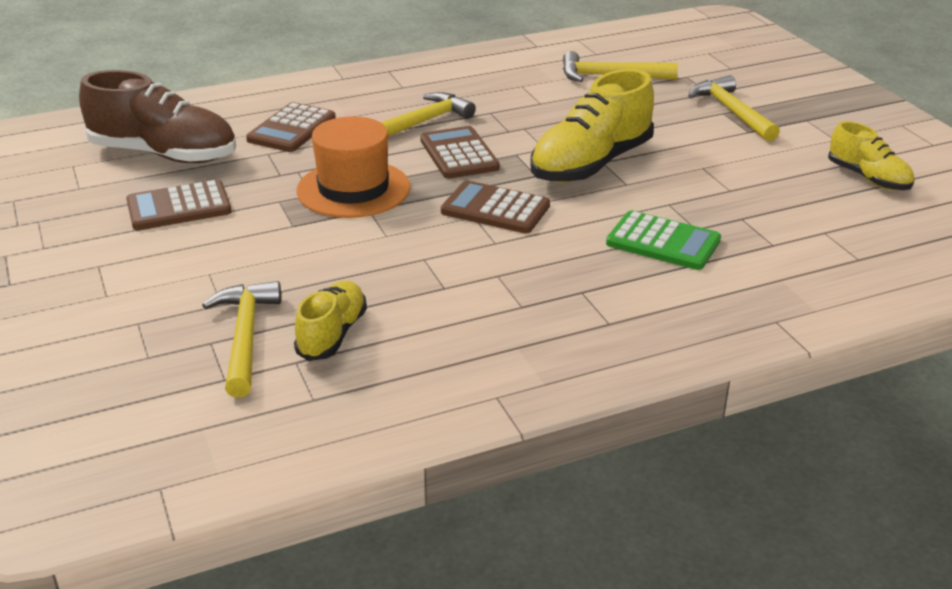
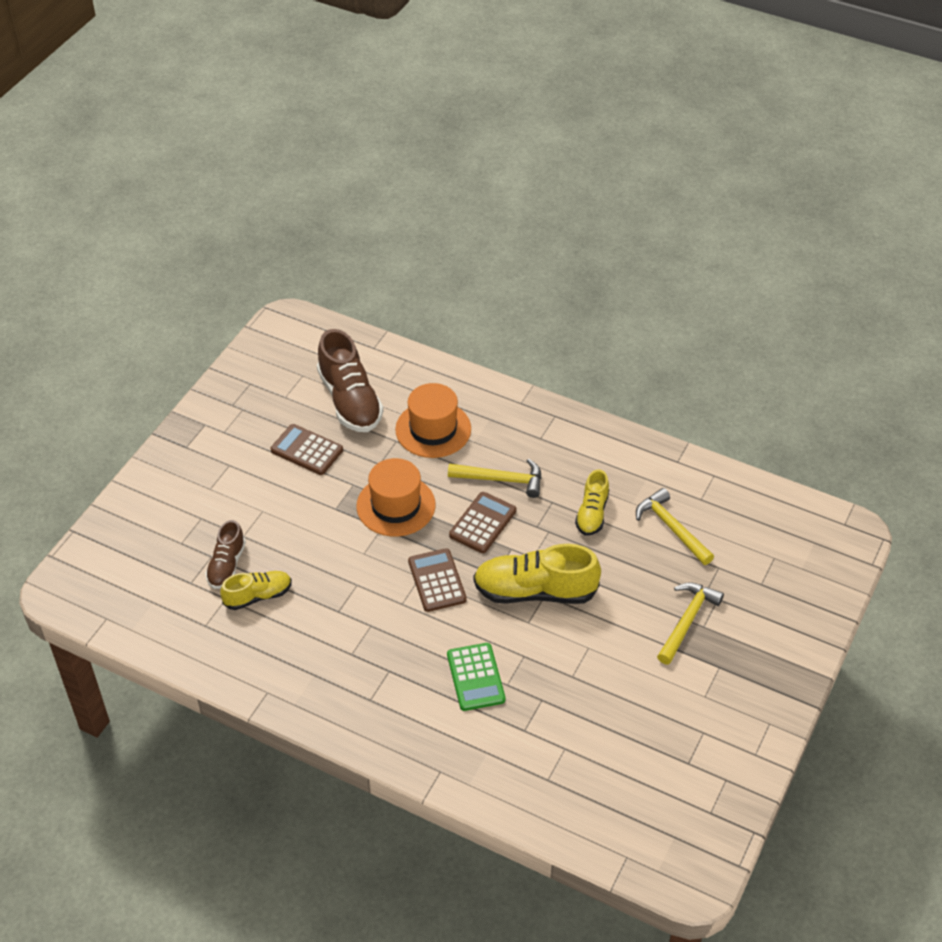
camera: 50 degrees right, 15 degrees up
yellow hammer [202,281,281,398] -> brown shoe [205,520,246,589]
brown calculator [246,102,336,152] -> orange hat [395,383,471,458]
yellow shoe [828,121,914,190] -> yellow shoe moved to [575,470,609,536]

